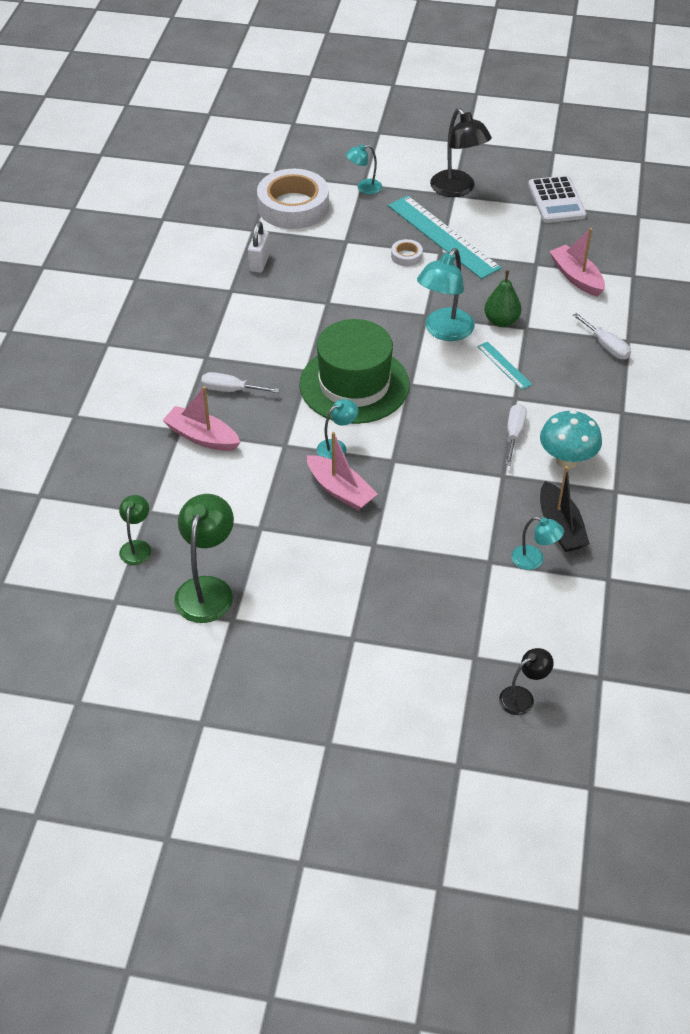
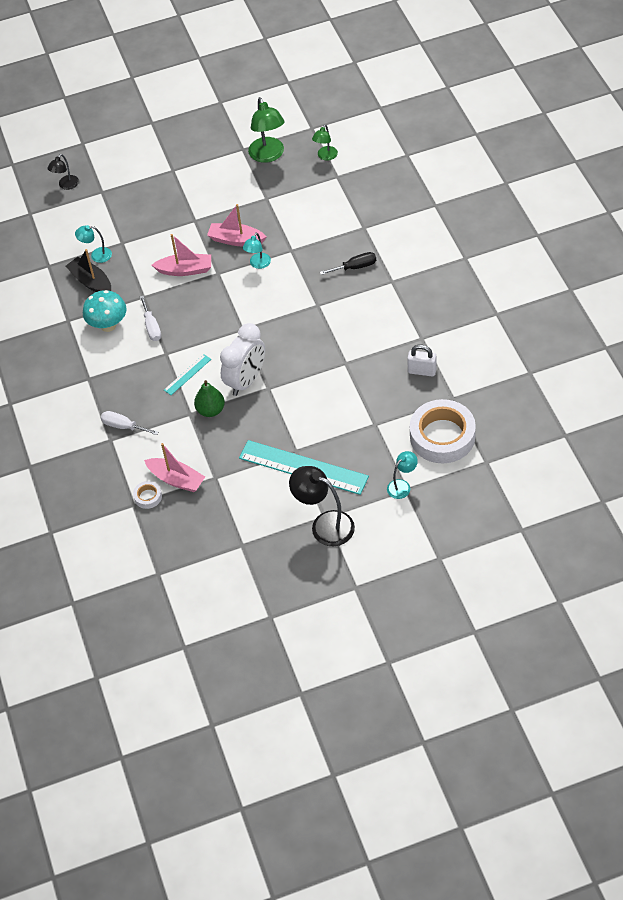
camera: 155 degrees right, 5 degrees up
green lamp [119,495,151,565] -> green lamp turned 45 degrees clockwise [312,124,338,161]
pink boat [162,386,241,451] -> pink boat moved to [152,234,211,276]
white screwdriver [201,372,279,393] -> black screwdriver [320,252,376,275]
white padlock [248,222,270,273] -> white padlock turned 60 degrees counterclockwise [407,345,437,377]
green hat [299,319,410,424] -> none
white tape [391,239,423,266] -> white tape moved to [133,481,162,509]
turquoise lamp [417,248,475,341] -> white clock [220,323,265,396]
turquoise ruler [477,341,532,390] -> turquoise ruler turned 75 degrees counterclockwise [164,354,211,395]
white calculator [528,176,586,223] -> none

